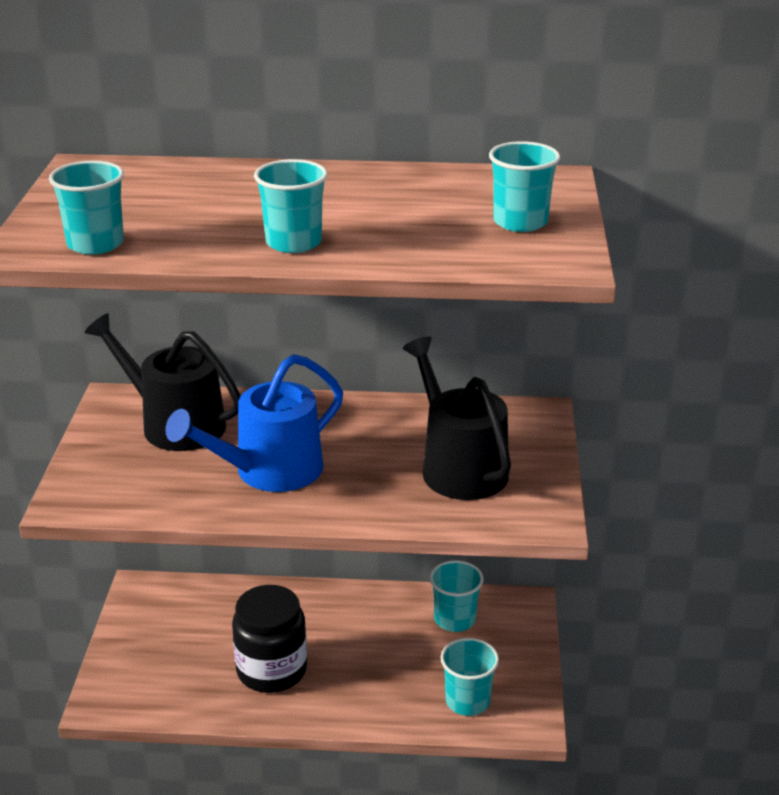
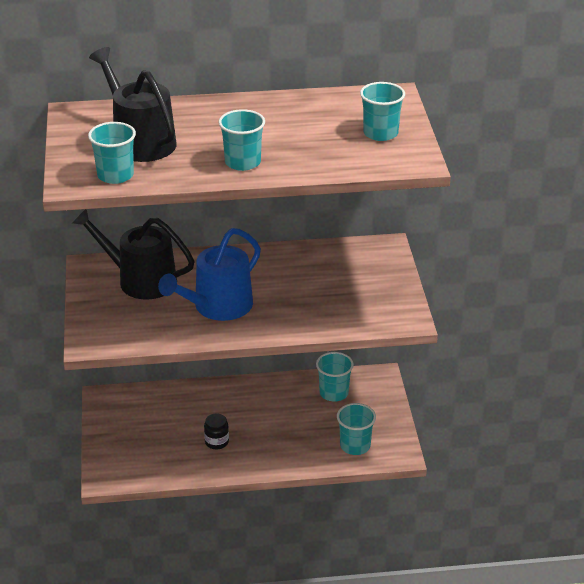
camera: 10 degrees left, 5 degrees up
black jar [232,585,307,693] -> black jar [204,413,229,449], size x0.49
black watering can [403,336,511,500] -> black watering can moved to [89,47,176,162]

